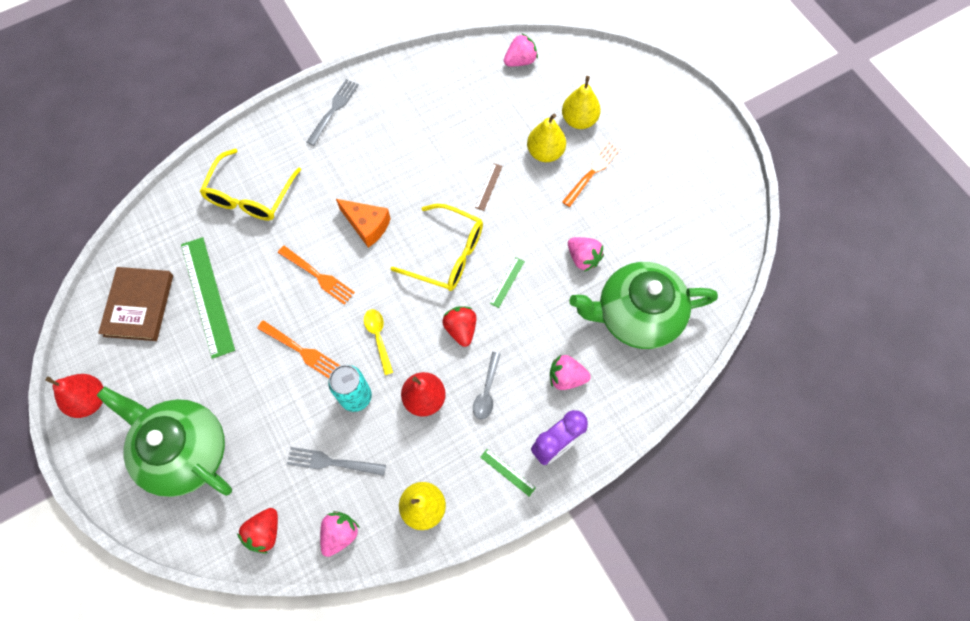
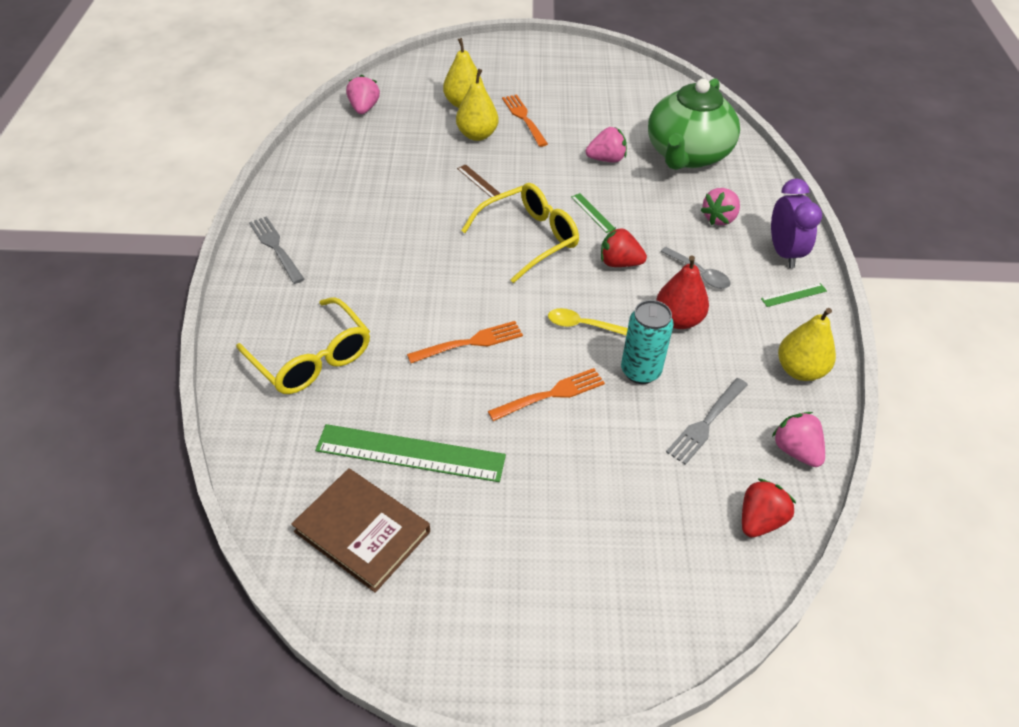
camera: 60 degrees left, 20 degrees down
red pear [45,374,104,418] -> none
green teapot [97,387,232,497] -> none
red strawberry [237,508,278,554] -> red strawberry turned 105 degrees counterclockwise [742,478,796,537]
orange cheese [336,199,391,248] -> none

